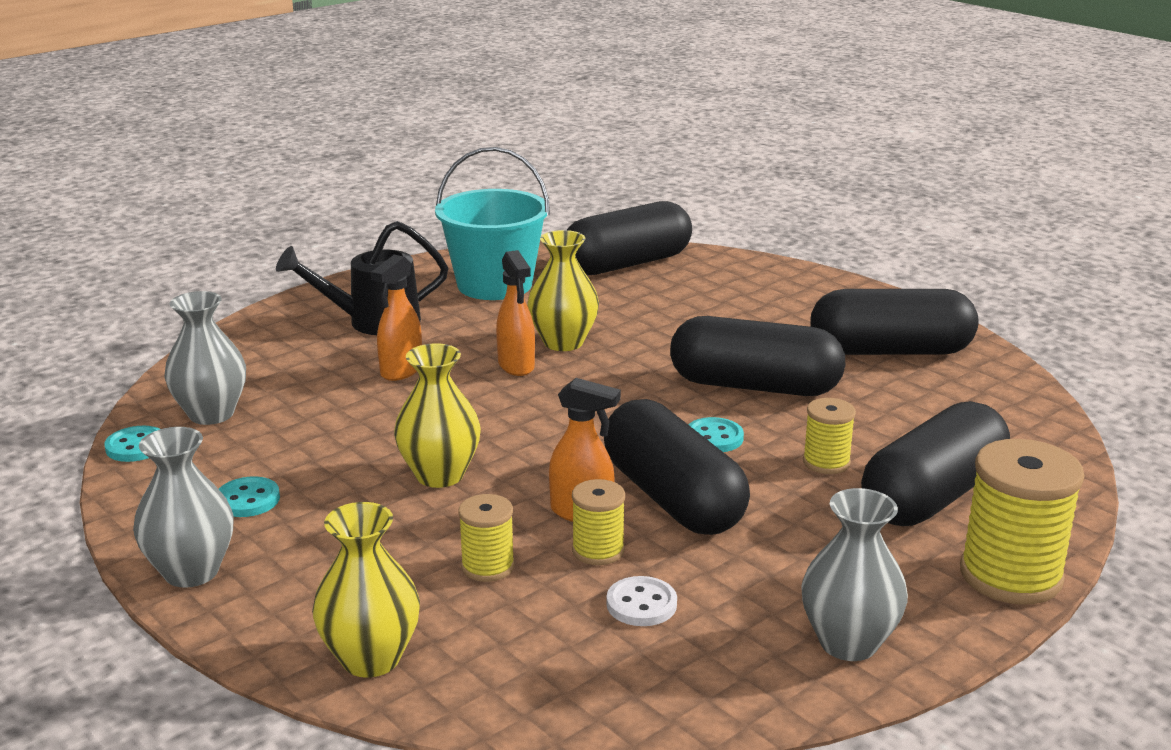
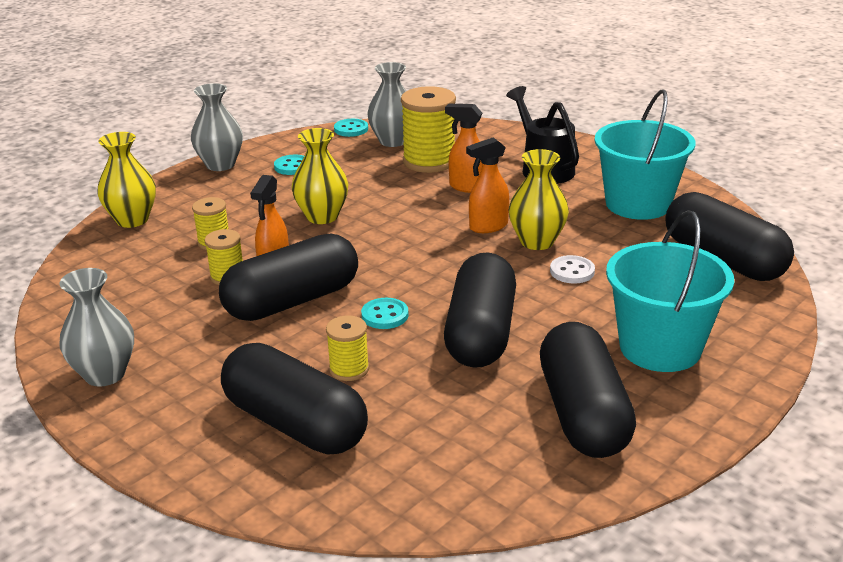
camera: 85 degrees right, 5 degrees up
white button [606,576,677,626] -> white button moved to [550,255,595,283]
yellow spool [960,439,1085,605] -> yellow spool moved to [401,86,456,173]
none -> turquoise bucket [606,210,734,372]

